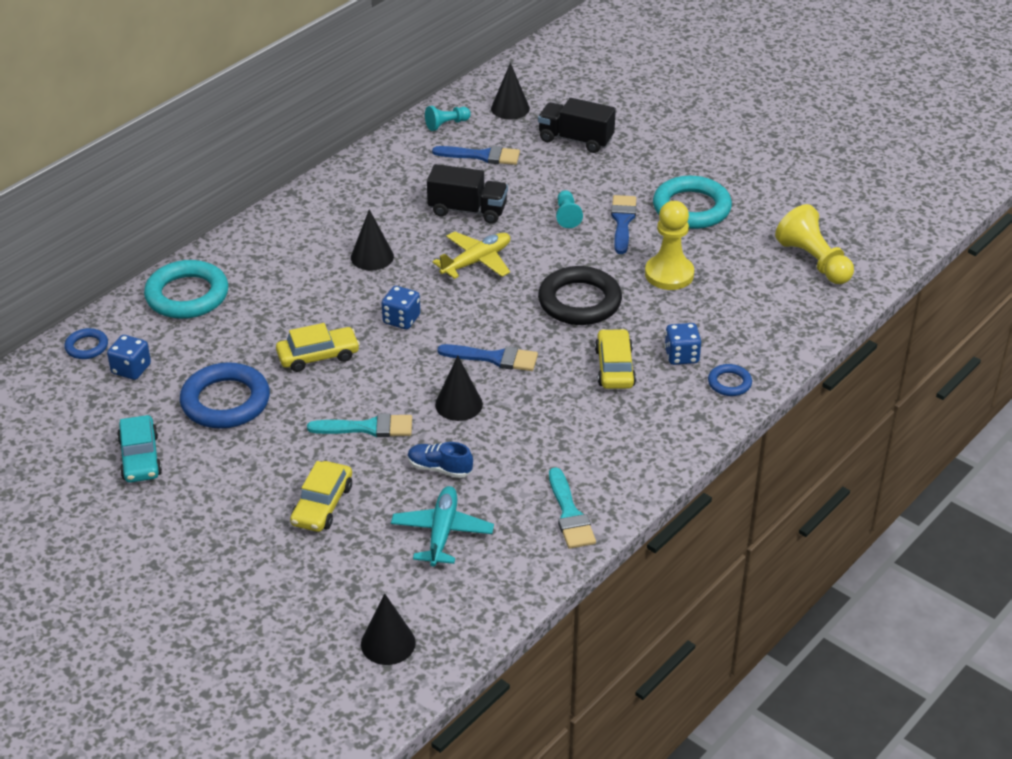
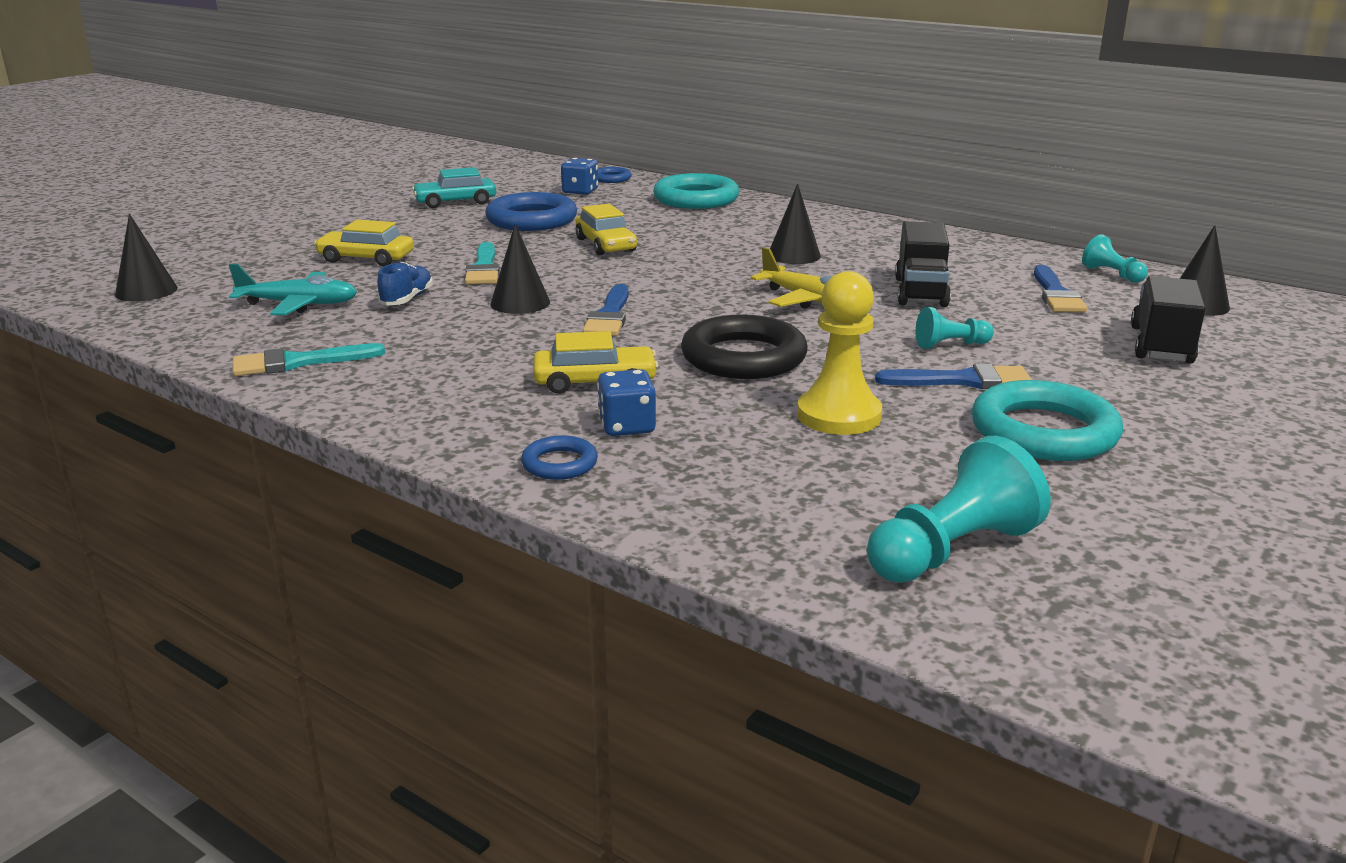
camera: 85 degrees right, 15 degrees down
blue dice [381,286,420,329] -> none
yellow pawn [775,204,854,284] -> turquoise pawn [867,436,1051,583]

